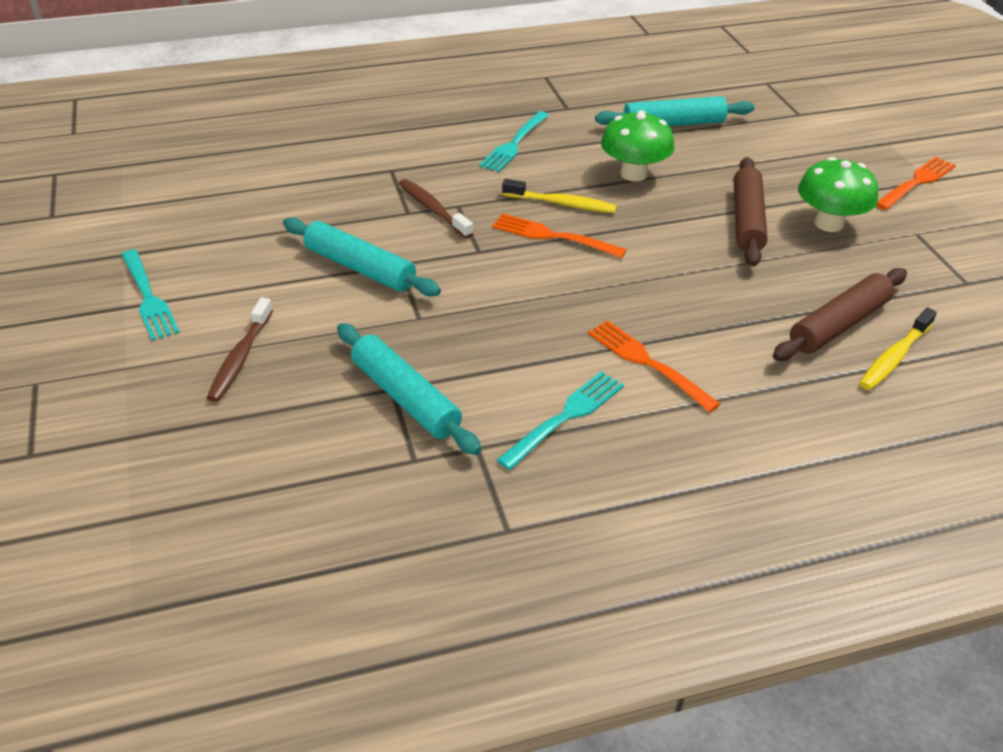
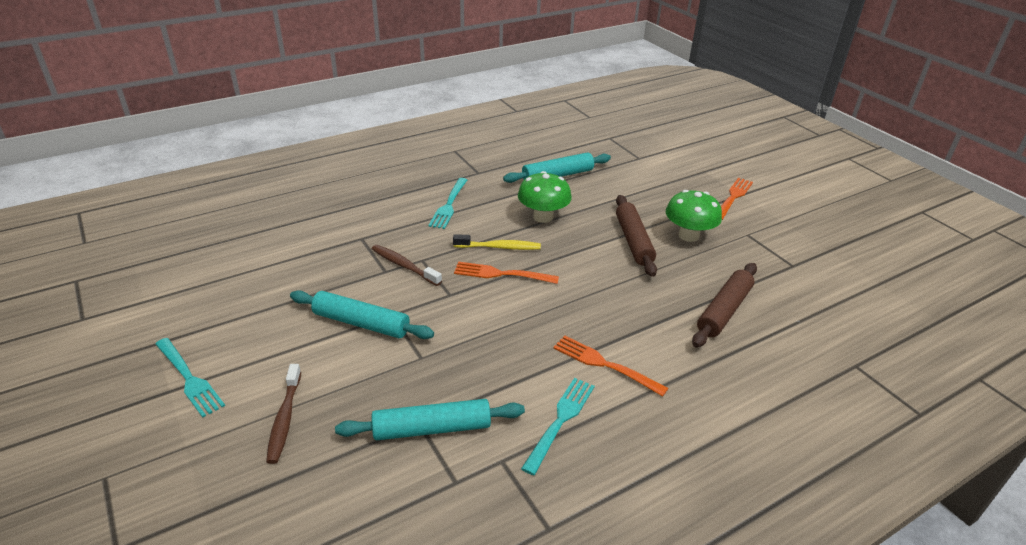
camera: 15 degrees left, 5 degrees down
turquoise rolling pin [337,323,481,455] -> turquoise rolling pin turned 45 degrees counterclockwise [335,399,525,440]
yellow toothbrush [859,307,937,390] -> none

